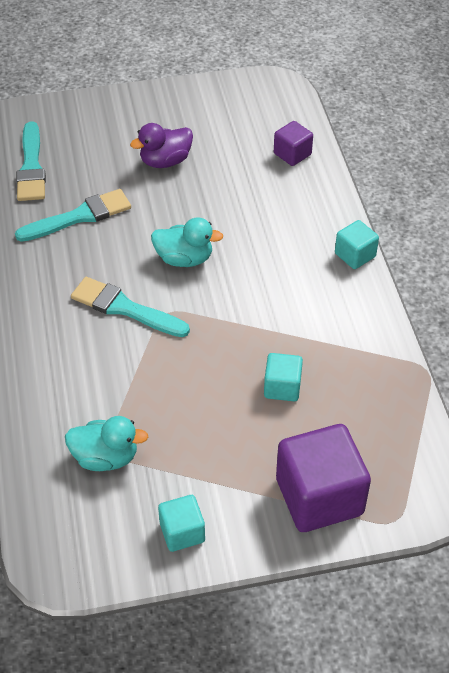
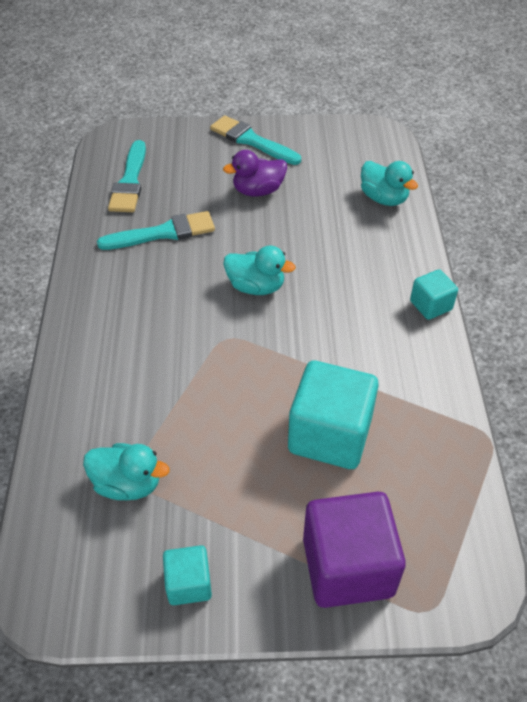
camera: 10 degrees right, 0 degrees up
turquoise brush [71,277,190,337] -> turquoise brush moved to [210,115,301,165]
turquoise cube [264,353,303,401] -> turquoise cube [288,360,379,469], size x1.93
purple cube [274,121,313,166] -> turquoise duck [361,161,418,206]

